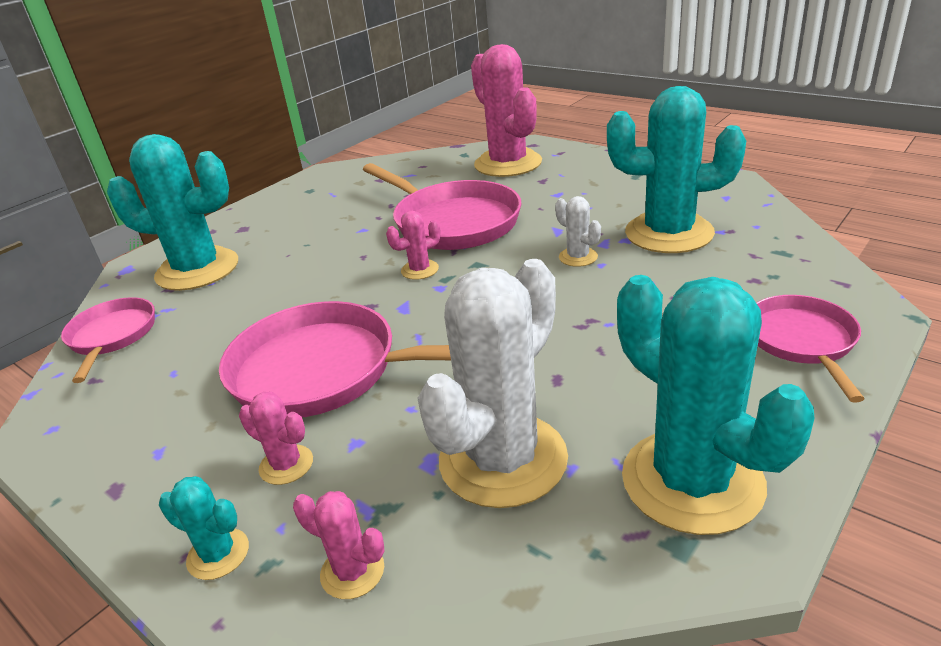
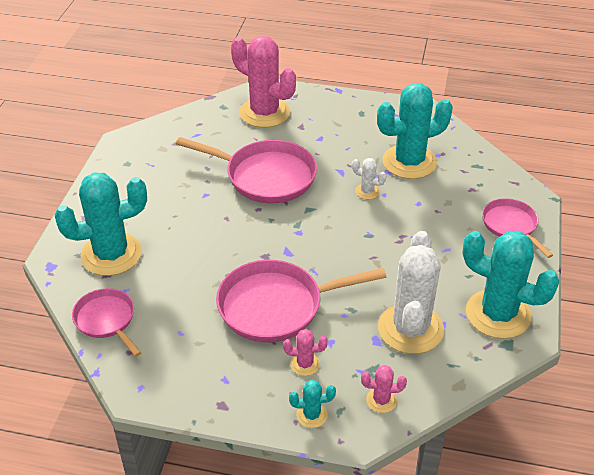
camera: 30 degrees left, 10 degrees up
pink cactus [386,211,441,280] -> none

